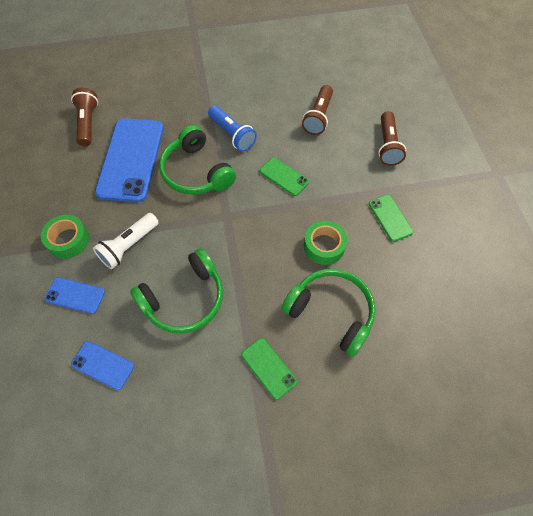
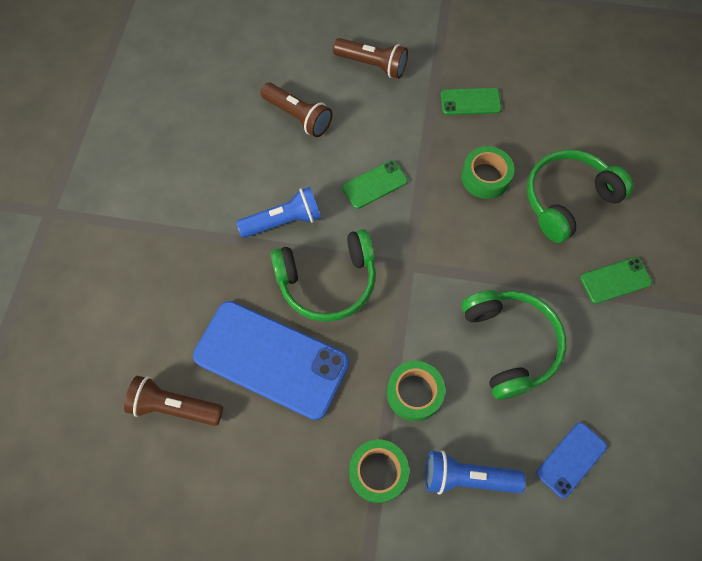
camera: 70 degrees left, 5 degrees up
blue phone [45,277,105,314] -> blue flashlight [425,450,526,495]
white flashlight [93,213,159,269] -> green tape [387,361,445,421]

